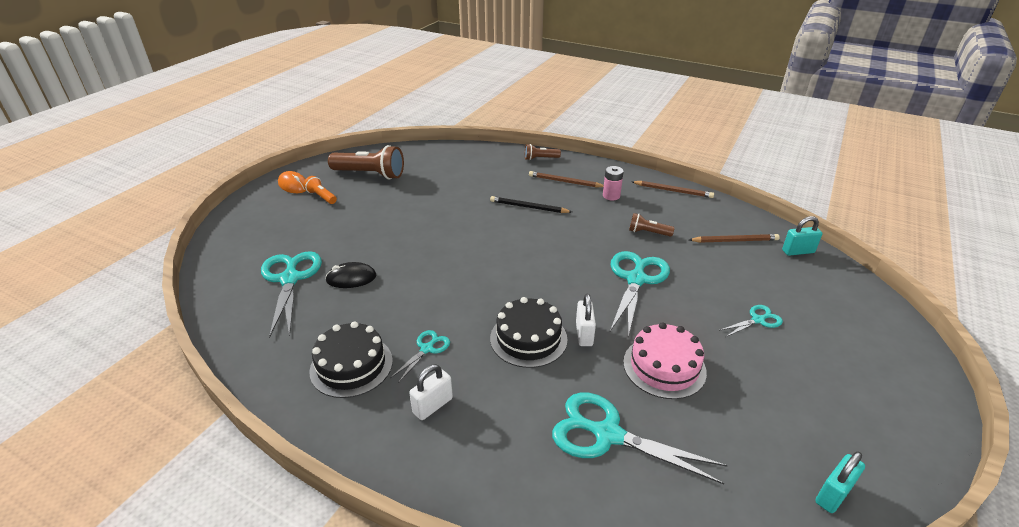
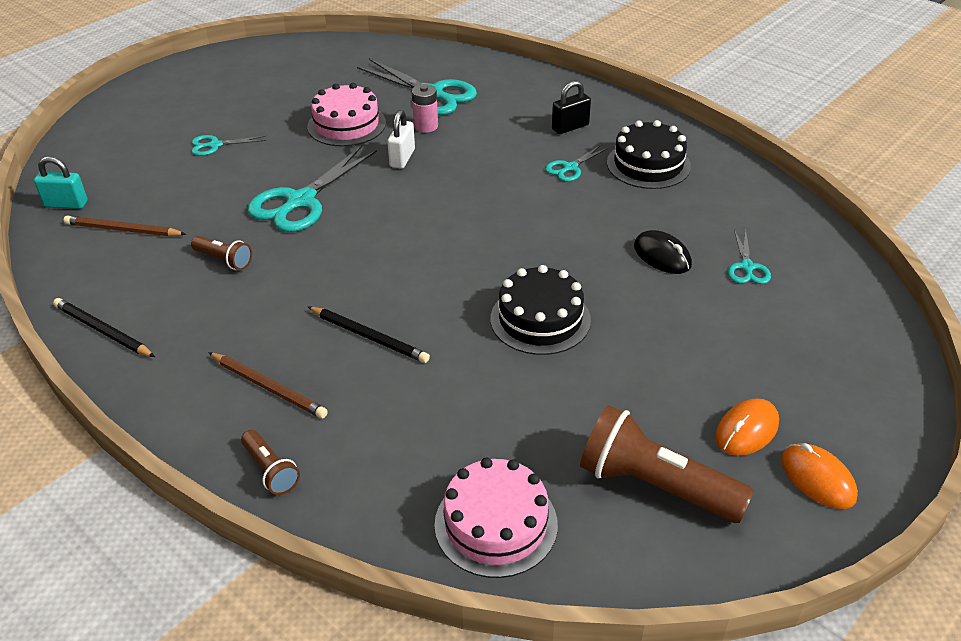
camera: 165 degrees left, 5 degrees up
turquoise scissors [261,251,322,338] -> turquoise scissors [728,230,771,284], size x0.51
orange flashlight [303,176,337,204] -> orange mouse [715,398,779,456]
black mouse [325,262,376,288] -> black mouse turned 45 degrees clockwise [634,230,692,274]
white padlock [409,364,453,420] -> black padlock [552,81,591,134]
black cake [490,297,568,368] -> black cake moved to [490,265,591,355]
brown flashlight [525,144,561,160] -> brown flashlight turned 45 degrees clockwise [241,430,300,495]
pink battery [603,166,624,200] -> pink battery moved to [412,84,438,133]
brown pencil [631,181,714,198] -> black pencil [53,298,155,357]
turquoise padlock [815,451,865,513] -> none
none -> pink cake [434,458,558,578]

